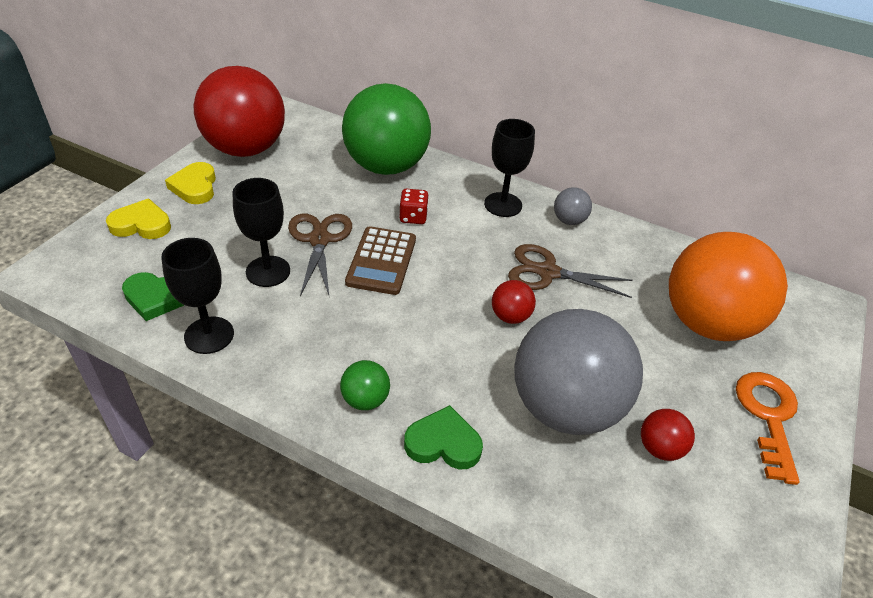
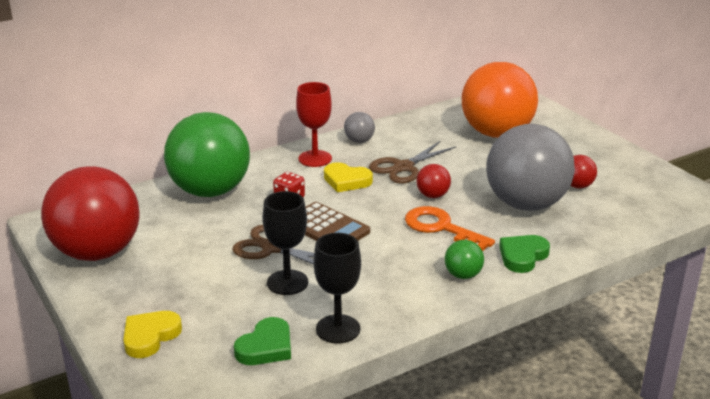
camera: 55 degrees left, 15 degrees down
yellow heart [165,162,216,204] -> yellow heart moved to [324,162,373,192]
black goblet [484,119,535,217] -> red goblet [296,82,332,167]
orange key [736,372,800,485] -> orange key moved to [405,206,495,251]

